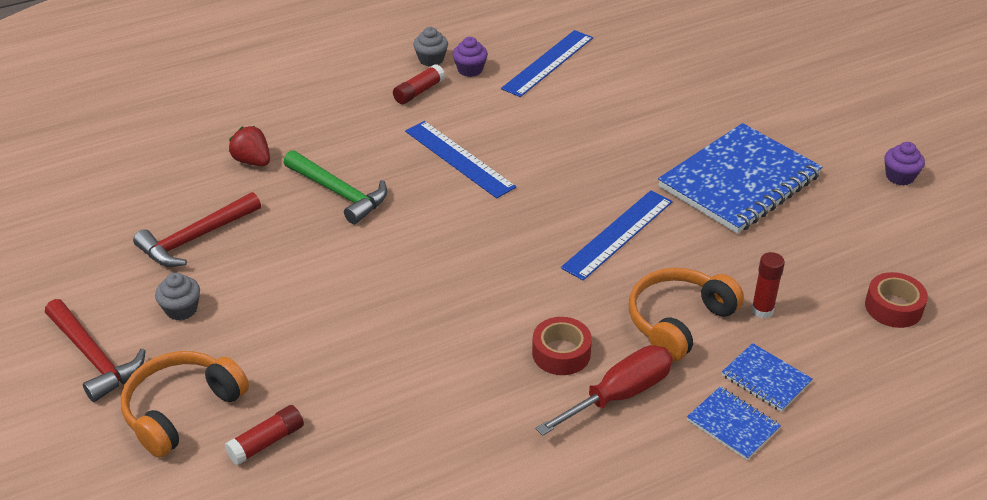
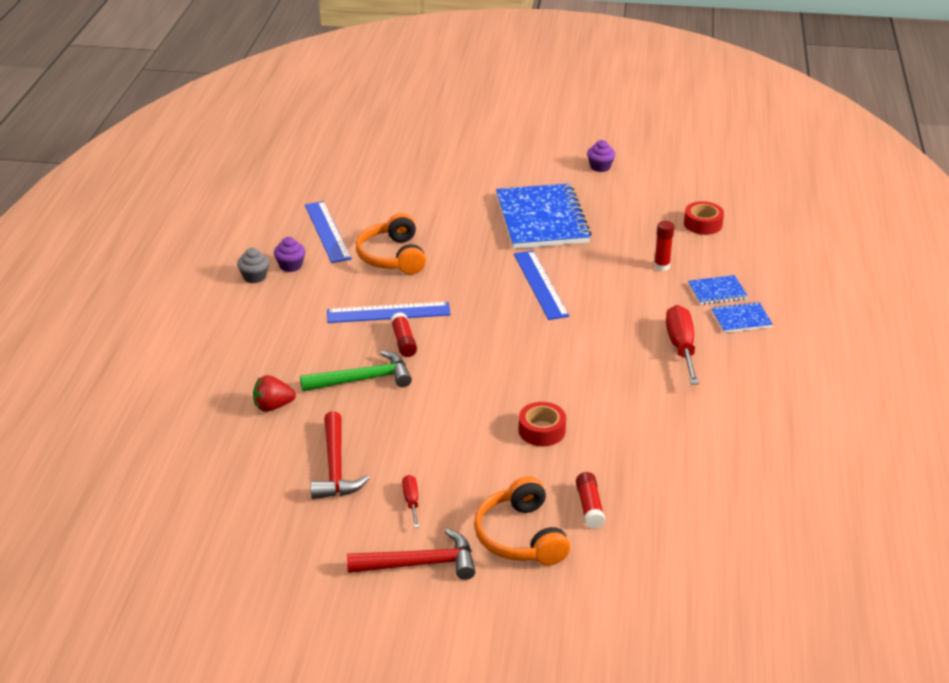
camera: 55 degrees left, 5 degrees down
grey cupcake [155,273,200,320] -> red screwdriver [402,475,419,528]
red glue stick [393,64,445,104] -> red glue stick moved to [391,312,417,357]
red tape [532,317,592,375] -> red tape moved to [519,402,566,446]
orange headphones [629,268,744,362] -> orange headphones moved to [356,213,426,275]

